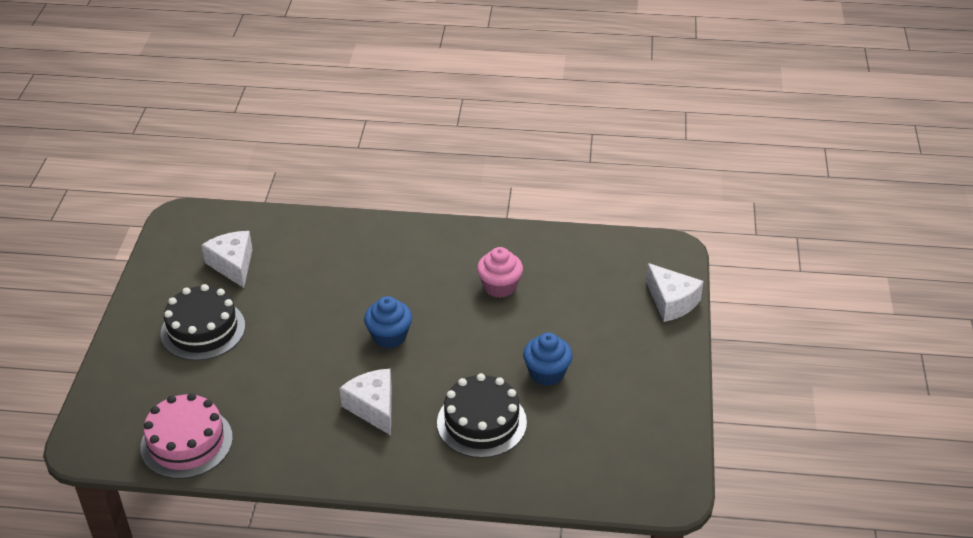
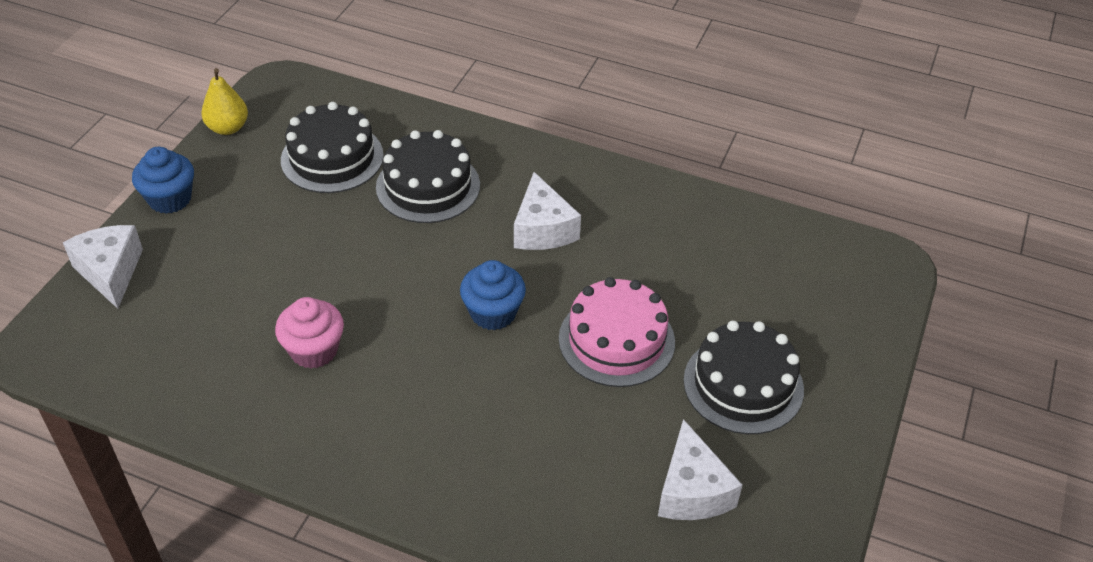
camera: 165 degrees left, 5 degrees up
pink cake [140,393,233,479] -> pink cake moved to [559,277,675,387]
blue cupcake [523,333,573,386] -> blue cupcake moved to [132,147,194,214]
none -> yellow pear [201,68,248,135]
none -> black cake [281,102,384,193]

